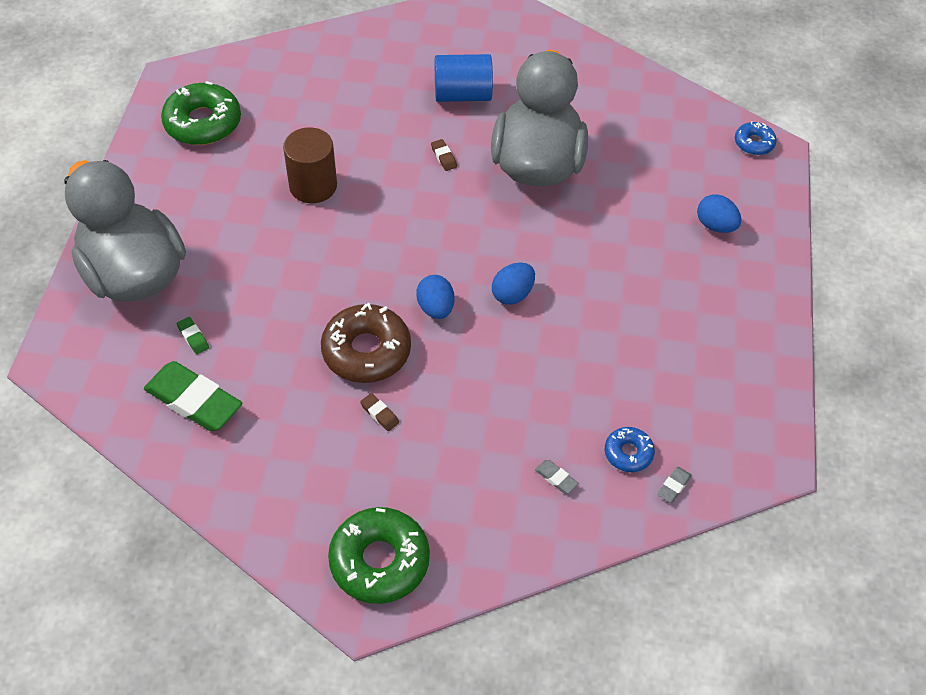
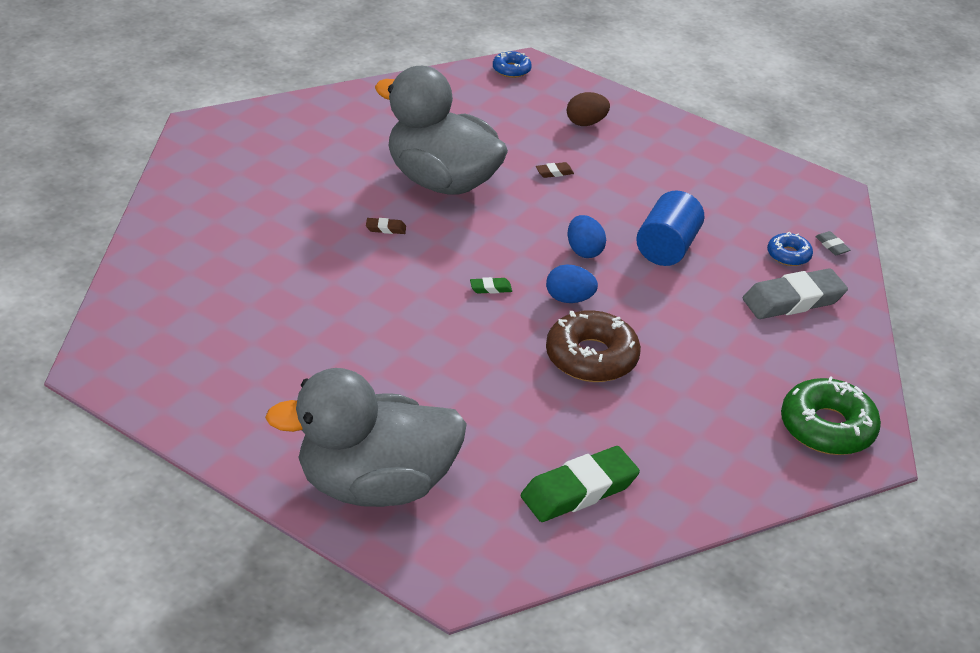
camera: 65 degrees left, 15 degrees down
green donut [161,81,241,145] -> none
green eraser [177,317,209,354] -> green eraser moved to [470,277,512,294]
brown cylinder [283,127,337,203] -> none
brown eraser [360,393,399,431] -> brown eraser moved to [536,162,574,178]
blue cylinder [435,54,493,102] -> blue cylinder moved to [636,190,704,266]
grey eraser [535,460,578,494] -> grey eraser [743,268,848,319], size x2.42
blue egg [697,194,742,233] -> brown egg [567,92,610,126]

